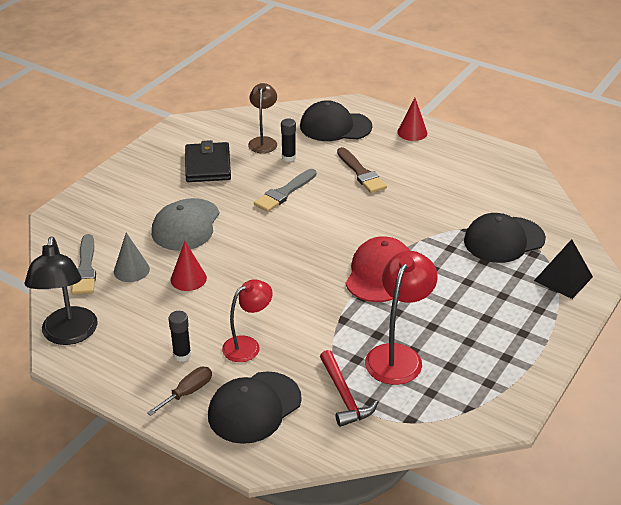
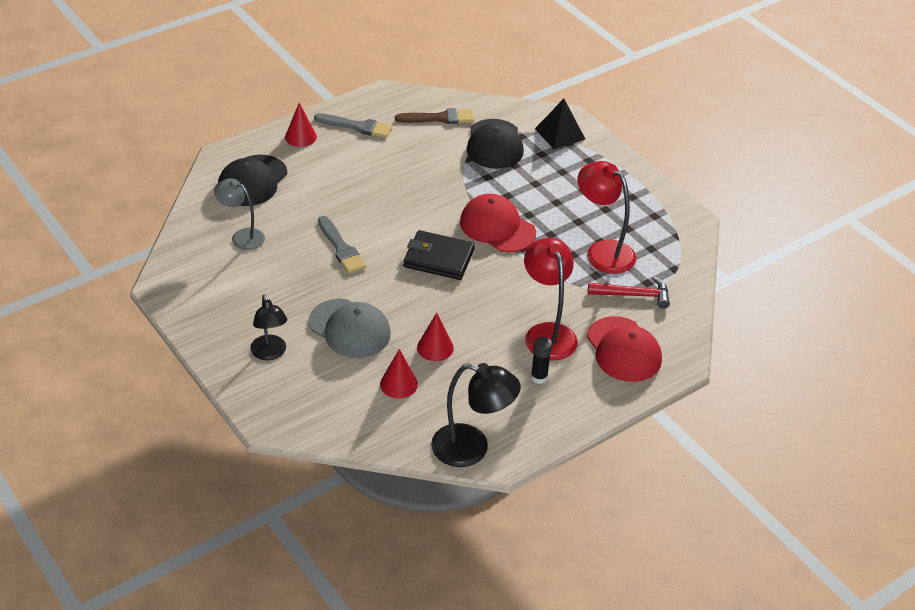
camera: 70 degrees left, 5 degrees up
grey brush [71,234,96,295] -> grey brush moved to [314,113,392,138]
grey cone [114,233,150,282] -> red cone [380,349,418,398]
brown screwdriver [147,367,212,416] -> none
black wallet [185,140,231,182] -> black wallet moved to [404,230,475,280]
black cap [208,371,302,444] -> red cap [587,316,662,382]
red lamp [222,279,273,362] -> red lamp [524,238,578,360], size x1.50
brown lamp [248,83,277,153] -> grey lamp [214,178,265,250]
black glue stick [281,118,296,162] -> none
brown brush [337,147,387,193] -> brown brush moved to [395,108,474,124]
none -> black lamp [250,295,287,360]

